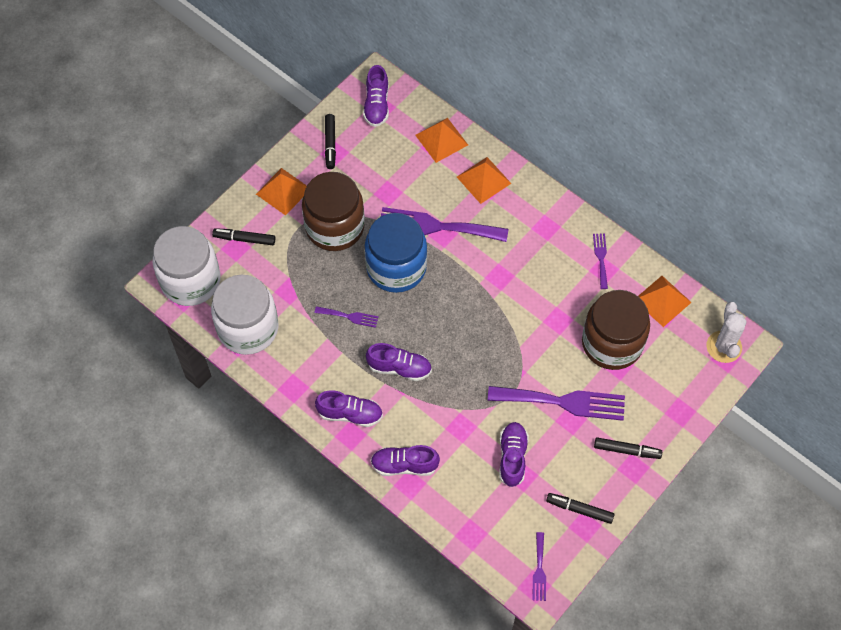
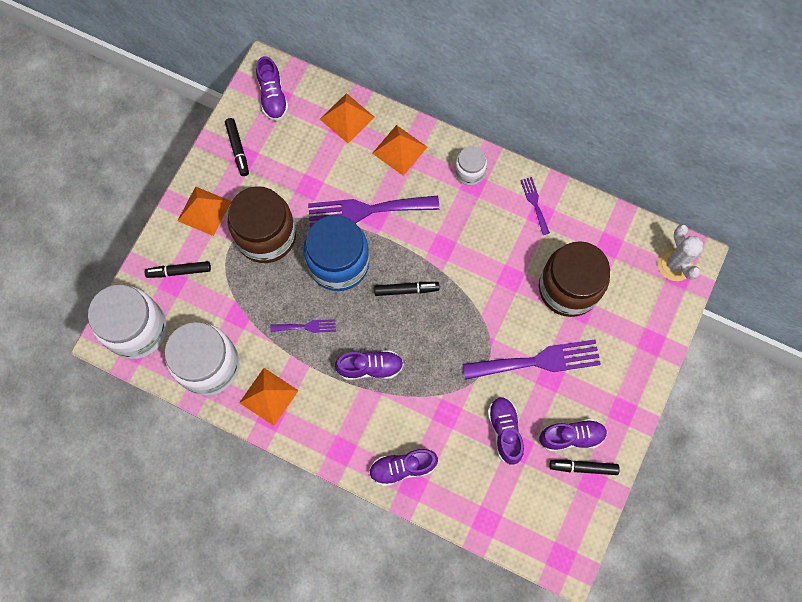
camera: 15 degrees left, 10 degrees up
purple shoe [315,390,383,427] -> purple shoe moved to [539,419,607,452]
purple fork [532,532,546,601] -> none
black marker [594,438,662,459] -> black marker moved to [374,282,439,296]
orange pyramid [638,276,692,327] -> orange pyramid moved to [239,368,299,426]
none -> white jar [455,146,487,185]

